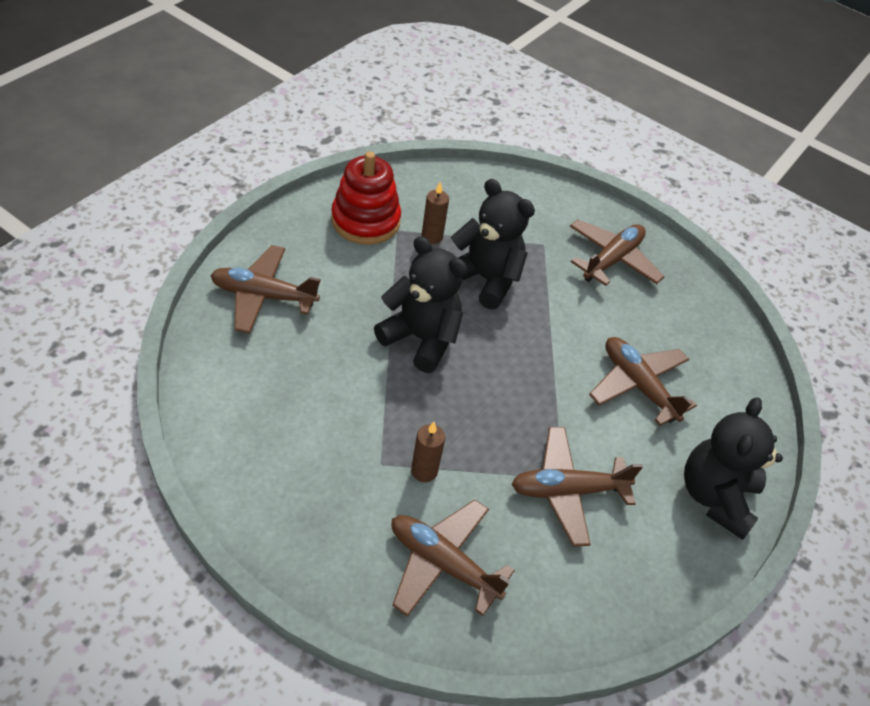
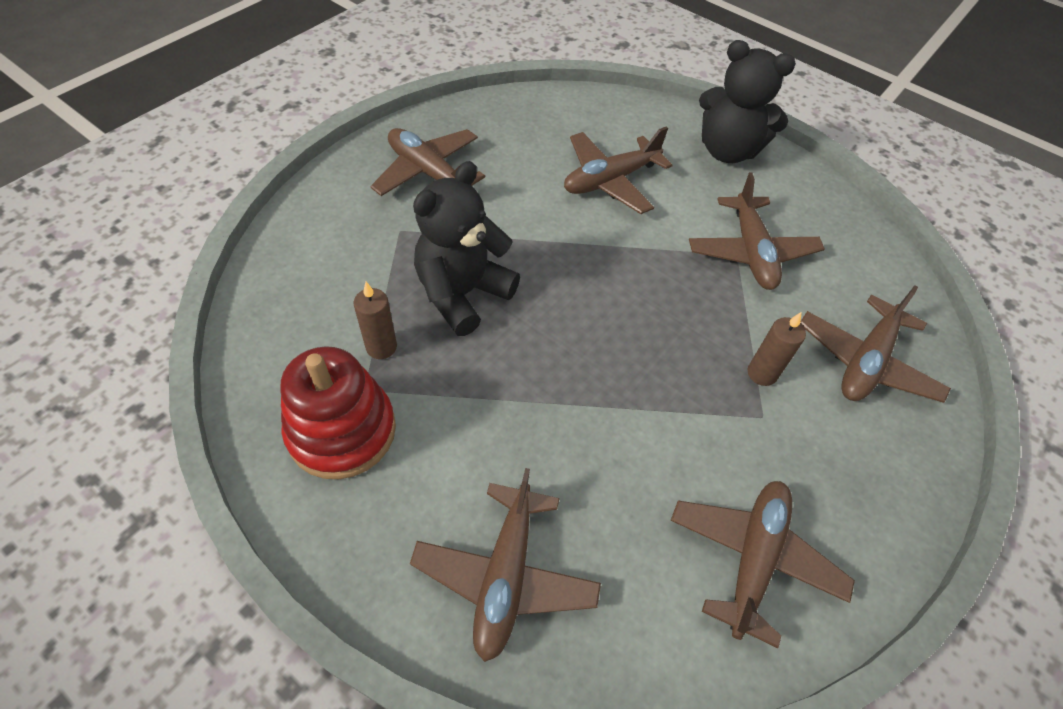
camera: 85 degrees left, 5 degrees up
black teddy bear [374,236,468,373] -> none
none -> brown plane [670,481,855,648]

